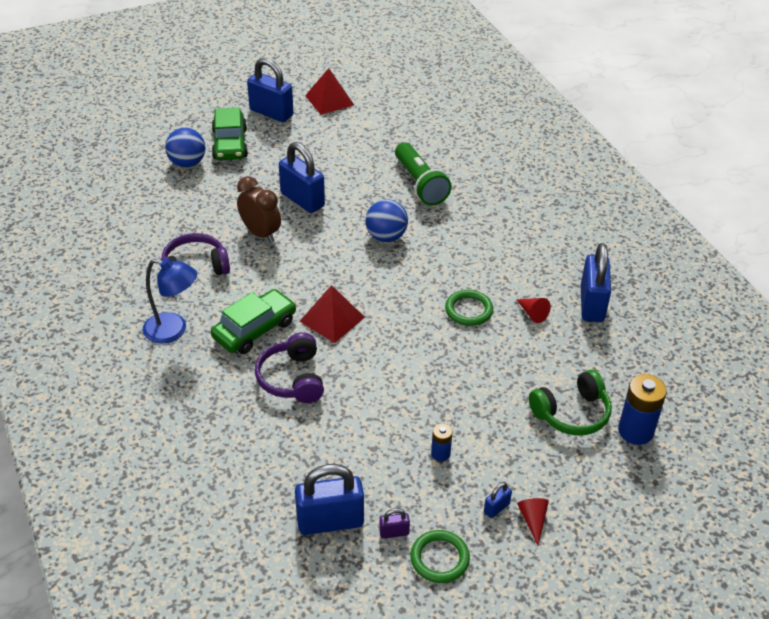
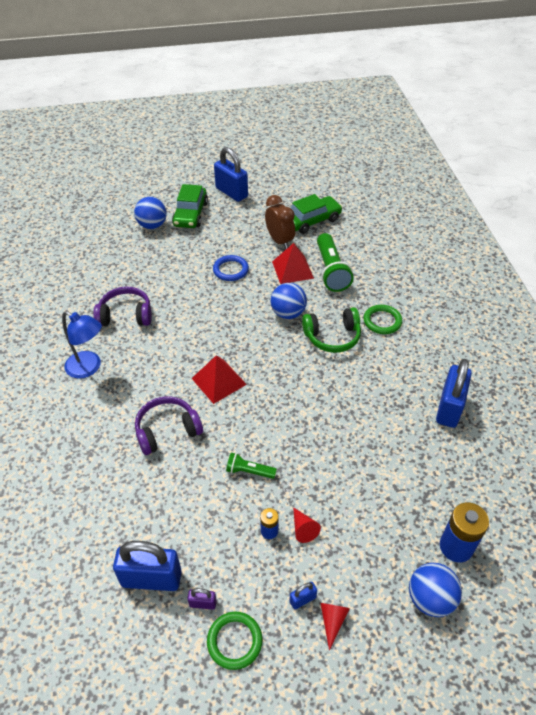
camera: 15 degrees right, 5 degrees up
green car [211,289,296,354] -> green car moved to [291,194,343,234]
brown clock [237,176,281,243] -> brown clock moved to [265,195,295,249]
purple headphones [255,332,324,403] -> purple headphones turned 60 degrees clockwise [135,396,203,455]
blue padlock [279,142,325,213] -> blue ring [213,255,249,281]
red pyramid [305,68,354,115] -> red pyramid moved to [272,243,314,284]
green ring [445,290,493,326] -> green ring moved to [364,305,402,334]
red cone [516,298,551,323] -> red cone moved to [293,507,321,543]
green headphones [529,370,612,436] -> green headphones moved to [302,307,361,353]
none -> green flashlight [226,452,277,479]
none -> blue ball [409,563,462,617]

